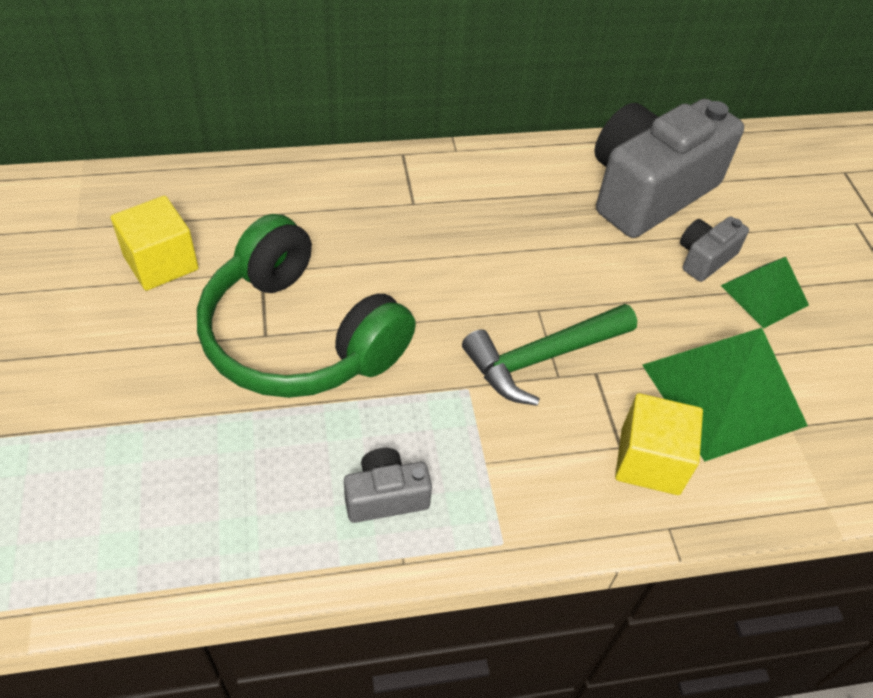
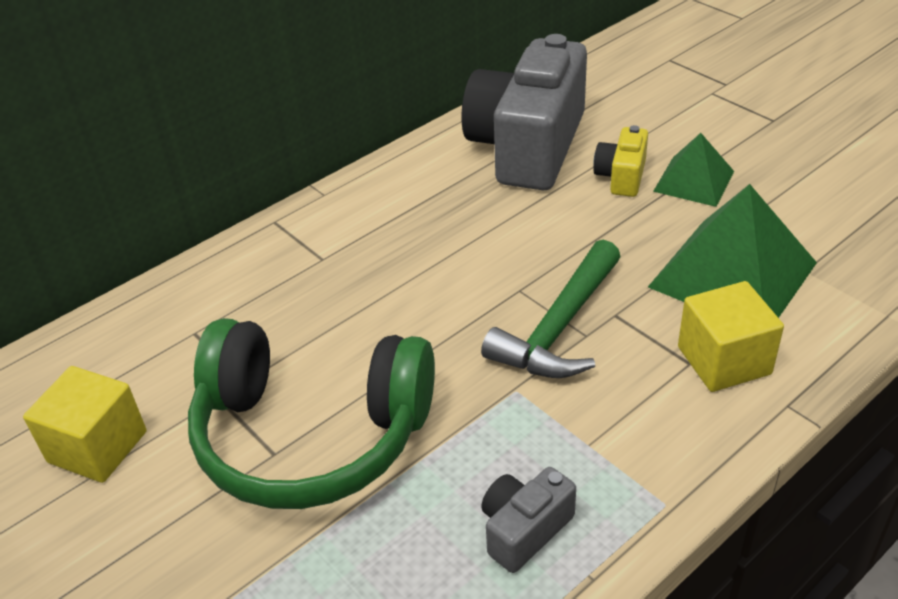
camera: 25 degrees left, 10 degrees down
grey camera [680,216,749,282] -> yellow camera [593,125,648,197]

